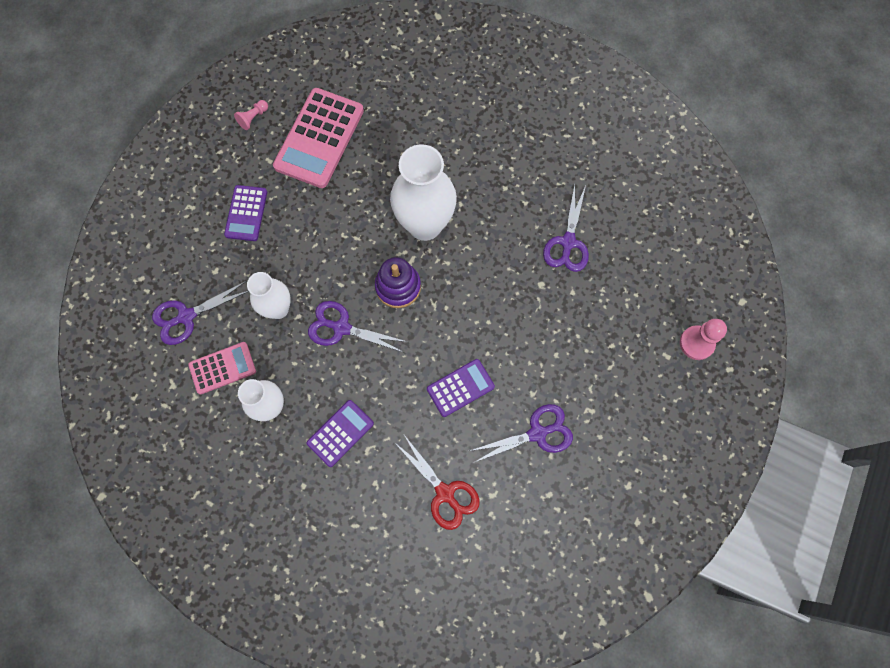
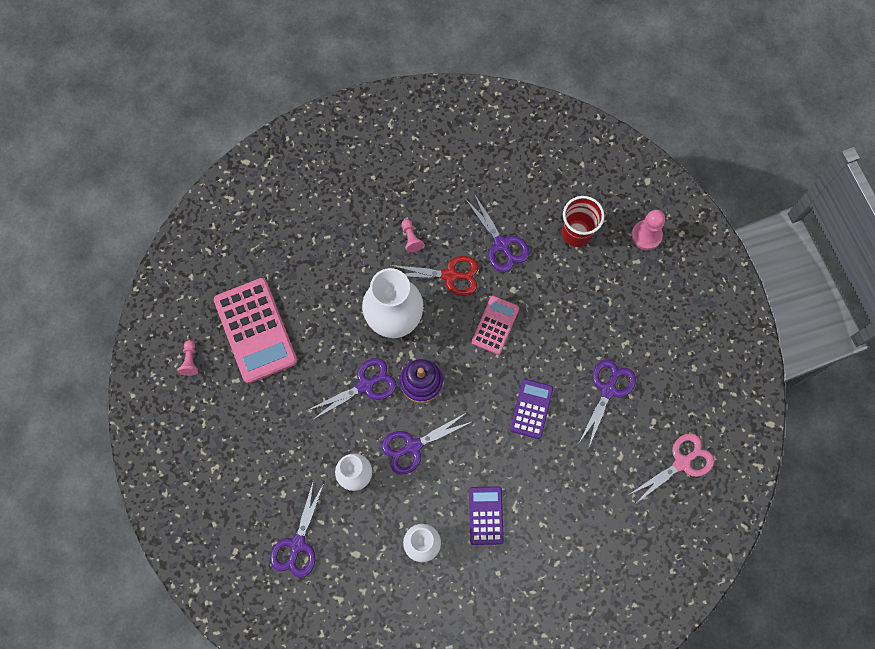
camera: 45 degrees left, 0 degrees up
pink calculator [188,342,256,394] -> pink calculator moved to [472,296,519,355]
purple calculator [224,185,267,241] -> none
red scissors [394,435,480,530] -> red scissors moved to [390,256,479,296]
none -> purple scissors [307,358,397,421]
none -> pink pawn [401,219,424,253]
none -> red cup [562,196,604,247]
none -> pink scissors [630,433,714,505]

